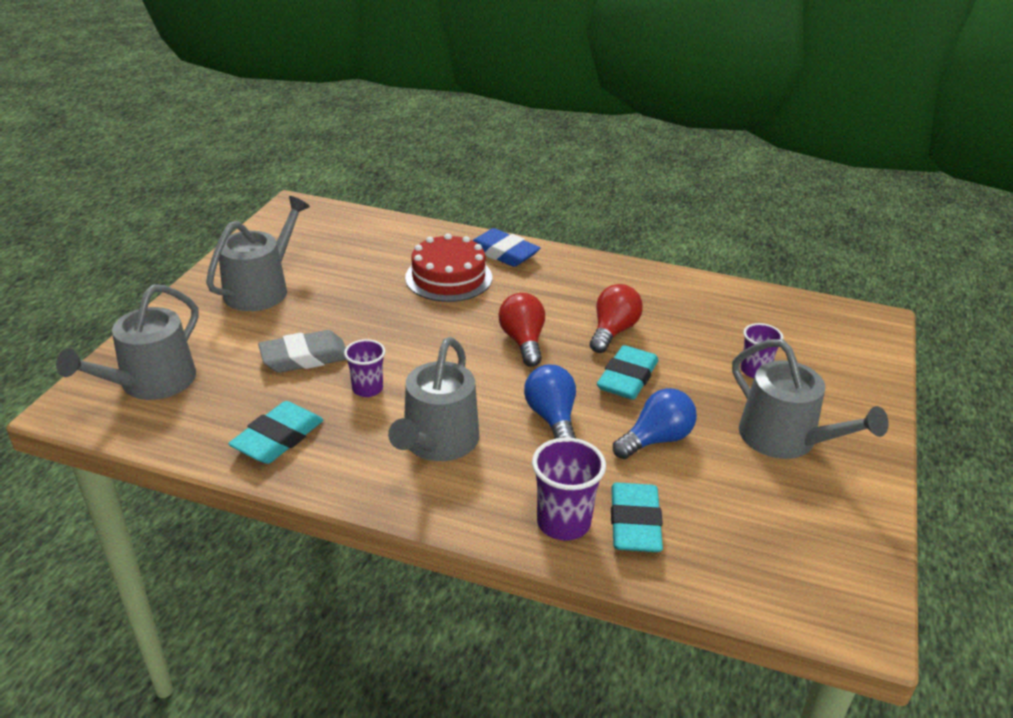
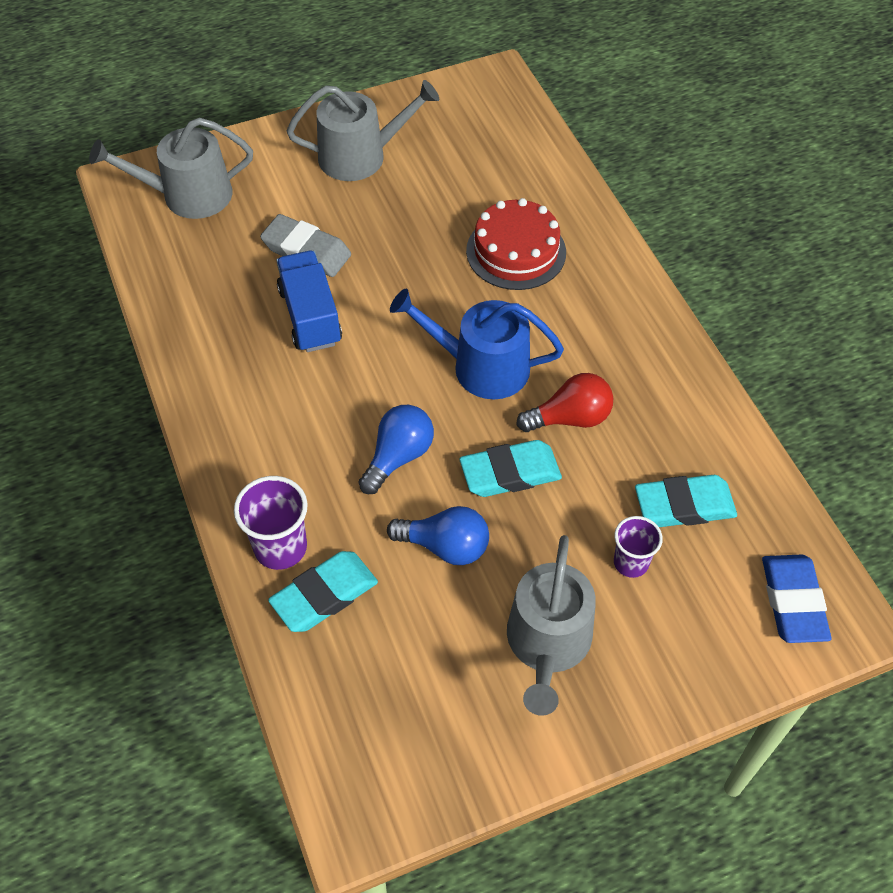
camera: 50 degrees right, 20 degrees up
turquoise eraser [228,401,323,464] -> turquoise eraser moved to [635,475,737,527]
purple cup [344,339,385,397] -> blue truck [276,251,342,352]
grey watering can [388,337,479,461] -> none
blue eraser [473,228,540,267] -> blue eraser moved to [762,554,831,643]
red light bulb [498,293,545,367] -> blue watering can [390,289,564,399]

